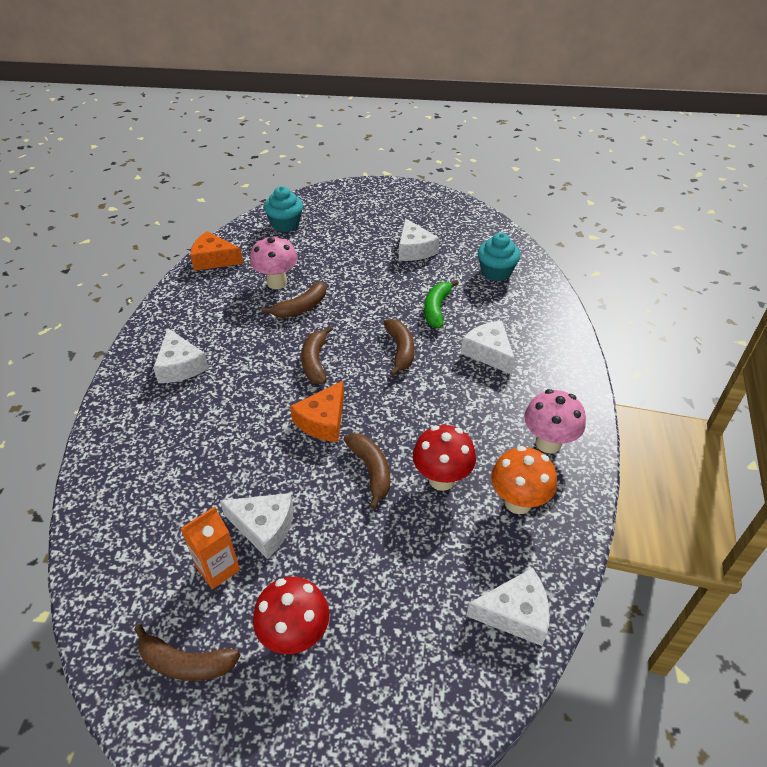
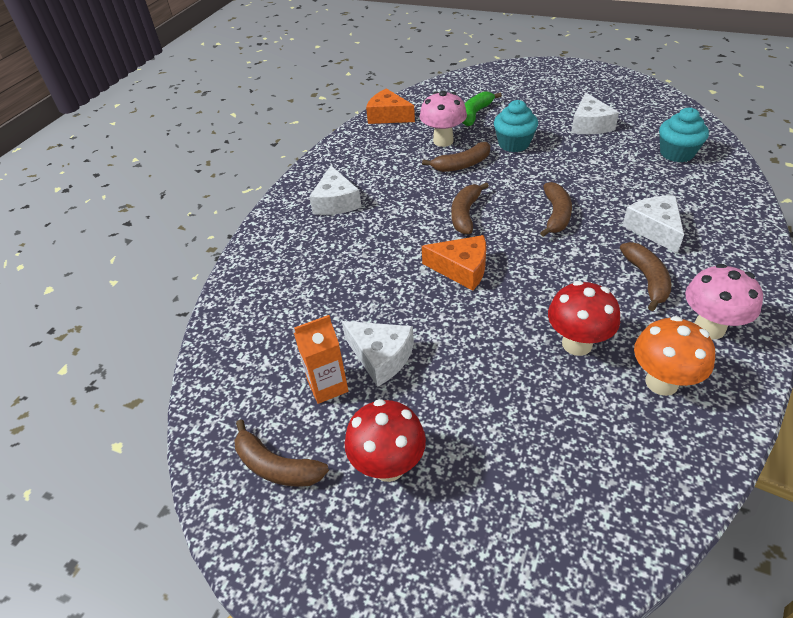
camera: 20 degrees right, 0 degrees up
turquoise cupcake [264,186,303,232] -> turquoise cupcake moved to [494,100,538,152]
orange cheese [290,381,344,442] -> orange cheese turned 120 degrees counterclockwise [422,235,486,291]
brown banana [343,433,390,509] -> brown banana moved to [620,242,671,311]
green banana [424,280,459,328] -> green banana moved to [462,91,502,126]
white cheese [466,568,550,646] -> none

